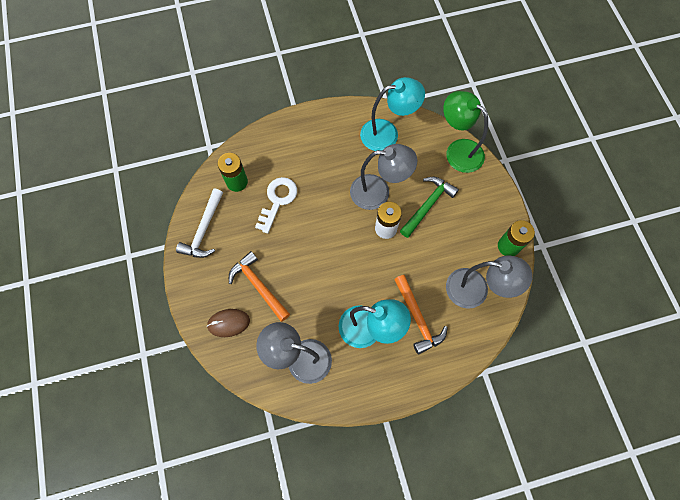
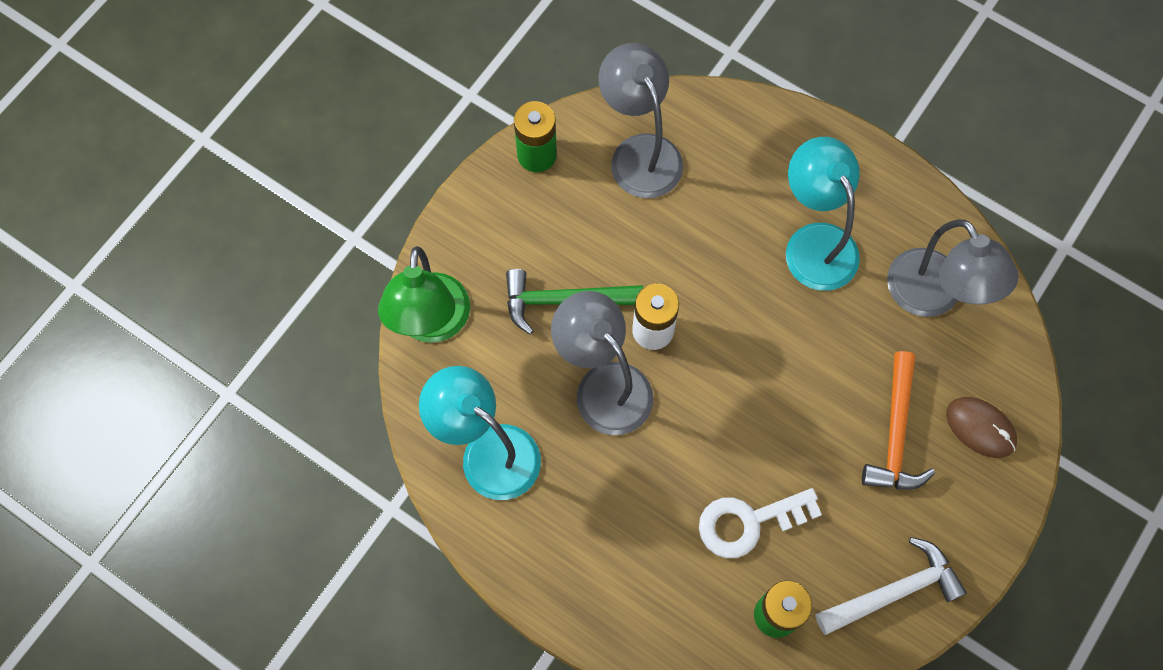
camera: 130 degrees left, 0 degrees up
orange hammer [394,275,448,355] -> none

